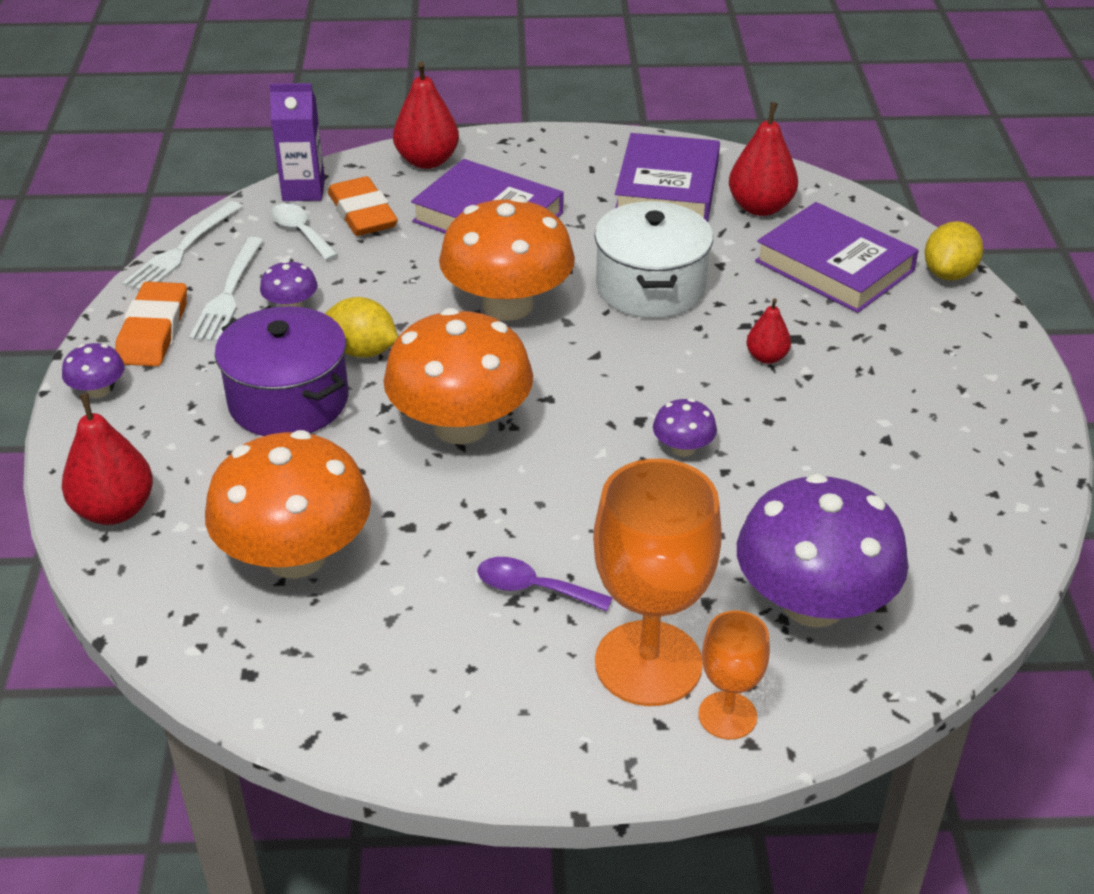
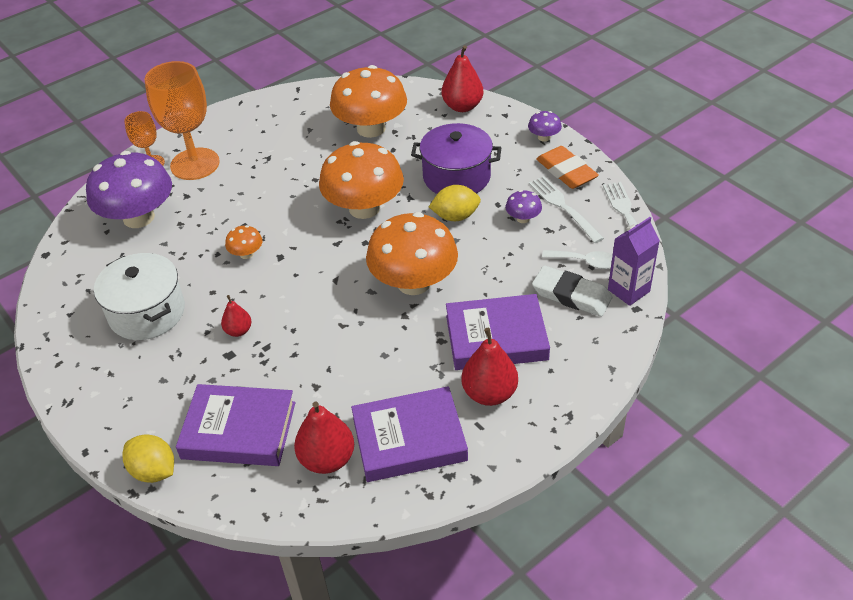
camera: 145 degrees right, 5 degrees up
orange eraser [328,176,398,236] -> white eraser [532,266,612,316]
red pear [393,62,459,169] -> red pear moved to [462,328,518,406]
purple spoon [477,557,612,611] -> none
white pot [594,201,713,318] -> white pot moved to [94,253,185,340]
purple book [615,133,720,222] -> purple book turned 75 degrees counterclockwise [351,386,468,482]
purple mushroom [653,399,717,456] -> orange mushroom [225,225,263,259]
yellow lemon [925,221,983,281] -> yellow lemon turned 45 degrees counterclockwise [122,434,174,483]

